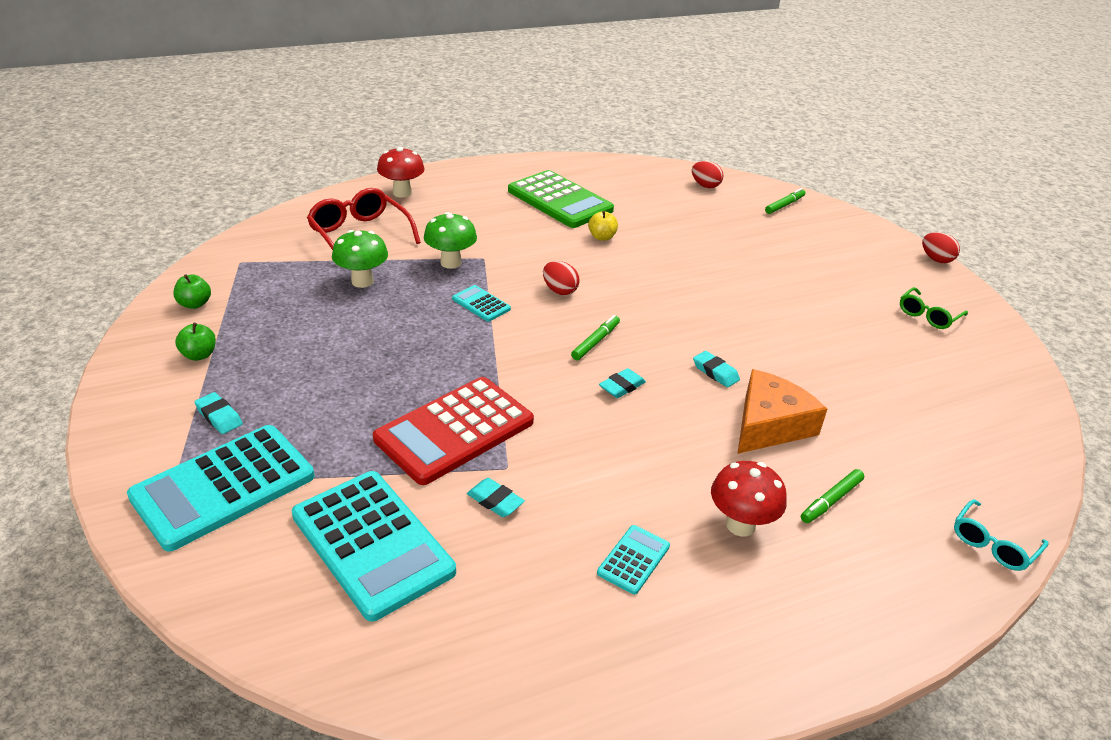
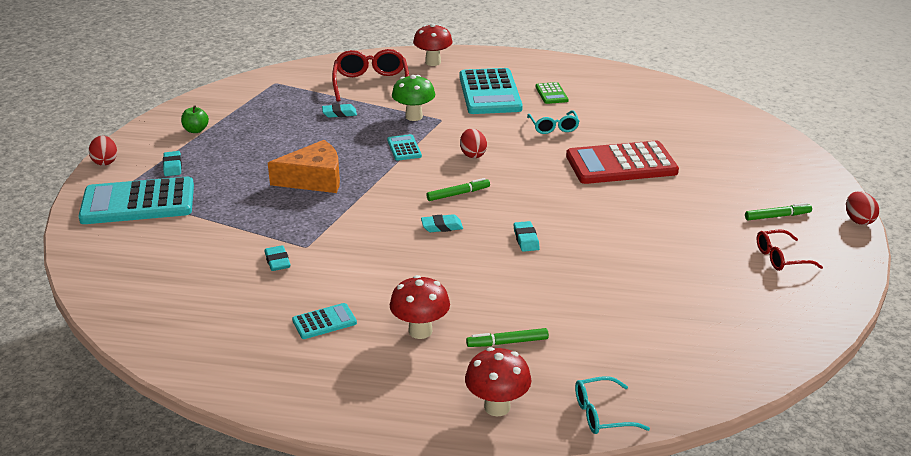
camera: 35 degrees right, 5 degrees down
green apple [173,274,211,309] -> none
turquoise calculator [292,471,456,622] -> turquoise calculator moved to [459,68,523,114]
green mushroom [332,230,388,288] -> turquoise eraser [322,104,357,118]
red calculator [373,377,534,485] -> red calculator moved to [566,141,679,184]
green calculator [508,170,614,228] -> green calculator [535,82,568,104], size x0.46
yellow apple [588,211,618,241] -> turquoise glasses [527,110,579,134]
red egg [692,161,723,188] -> red egg moved to [89,136,117,166]
orange cheese [738,369,827,454] -> orange cheese moved to [268,140,340,193]
green marker [765,188,806,214] -> green marker moved to [745,203,812,220]
green glasses [900,287,968,329] -> red glasses [757,230,823,271]
none -> red mushroom [465,347,532,417]

